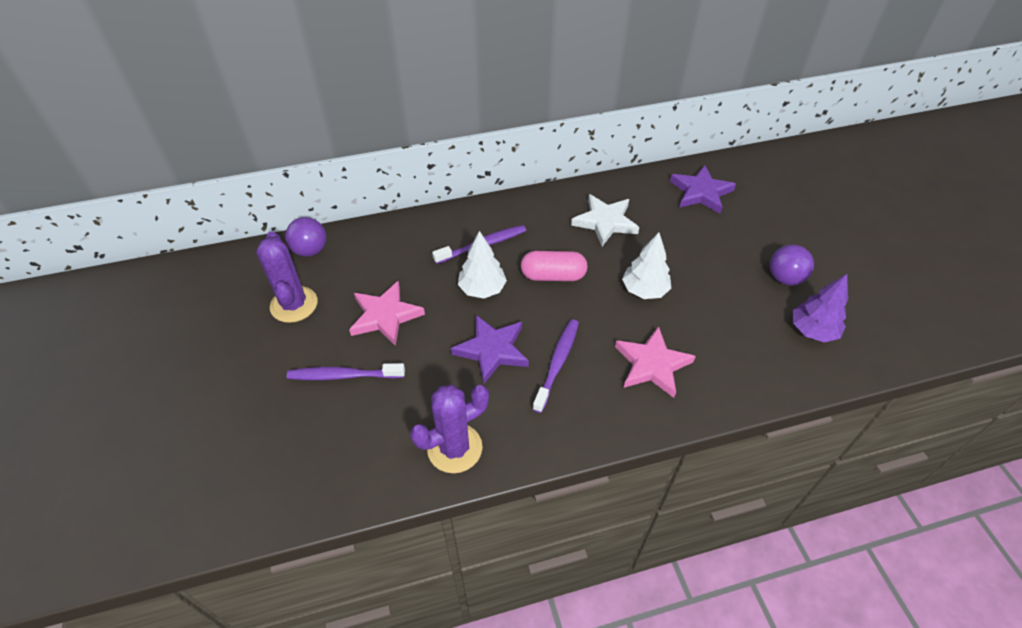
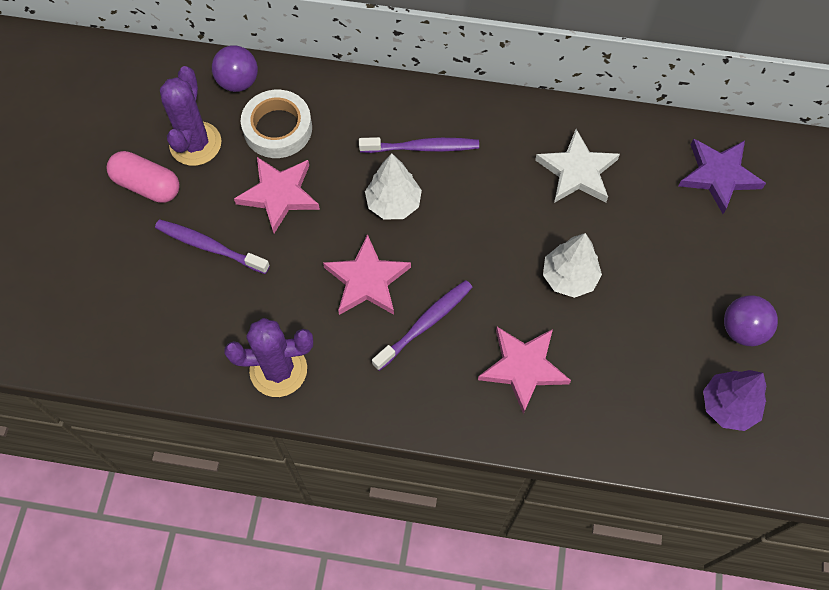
camera: 25 degrees right, 15 degrees up
purple star [451,315,529,384] -> pink star [323,234,411,315]
pink capsule [521,251,587,281] -> pink capsule moved to [107,151,180,203]
none -> white tape [241,90,312,158]

